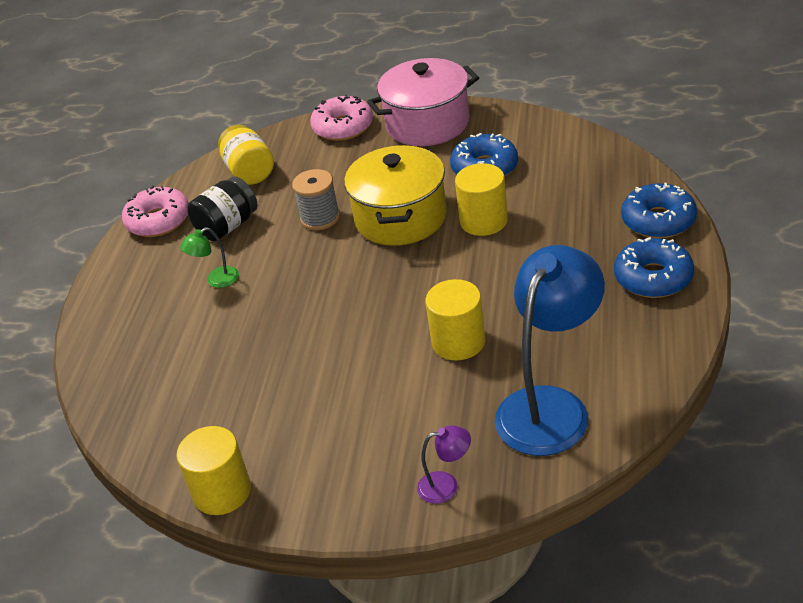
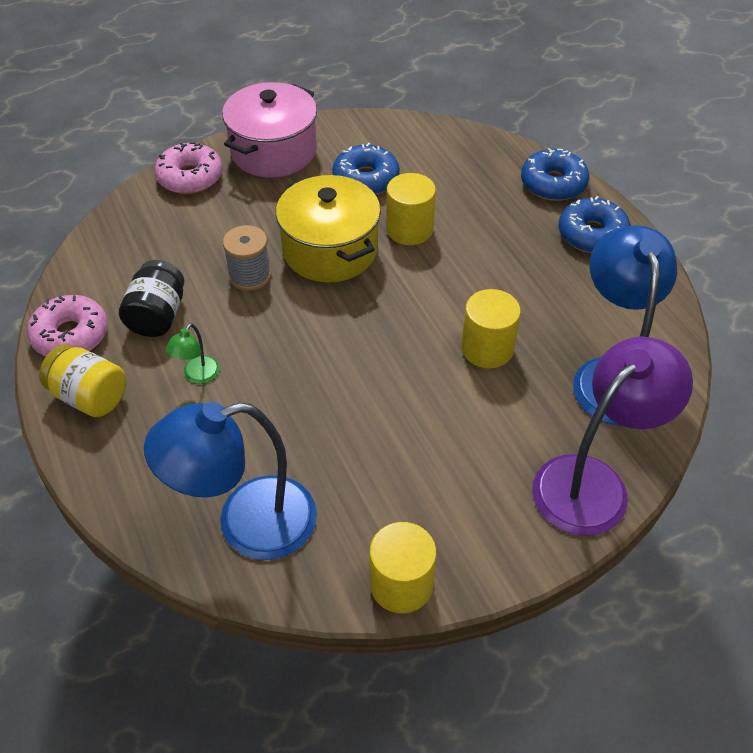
camera: 40 degrees left, 10 degrees up
yellow jar [218,125,274,185] -> yellow jar moved to [39,344,126,417]
purple lamp [417,426,471,504] -> purple lamp [532,337,693,536], size x2.39
none -> blue lamp [144,402,317,560]

